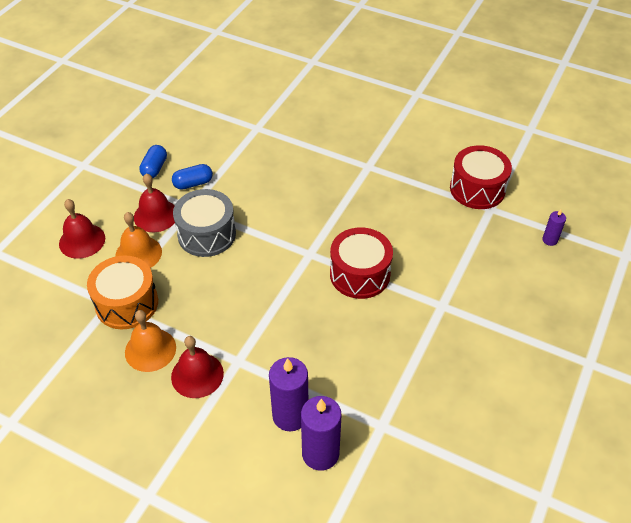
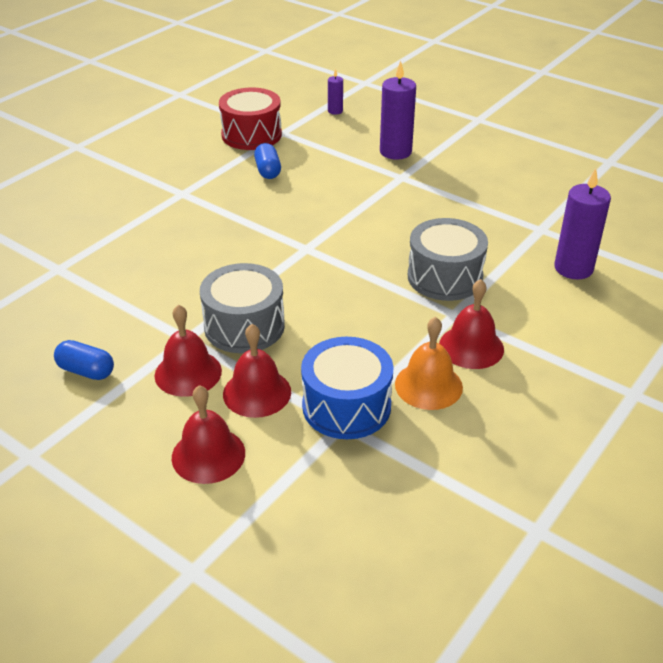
camera: 80 degrees left, 10 degrees down
orange drum [87,256,158,329] -> blue drum [301,337,394,439]
orange bell [115,212,162,268] -> red bell [223,324,291,418]
blue capsule [172,164,213,190] -> blue capsule moved to [254,143,281,179]
purple candle [269,357,308,431] -> purple candle moved to [380,61,416,160]
red drum [330,227,393,299] -> none
none -> grey drum [408,218,488,301]

